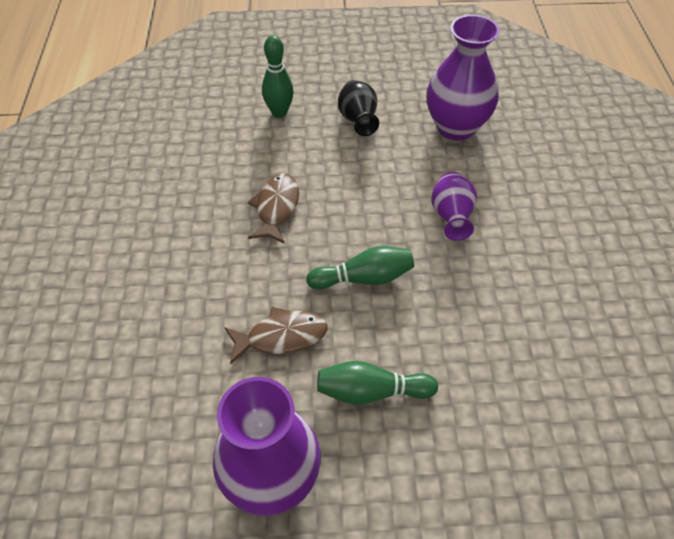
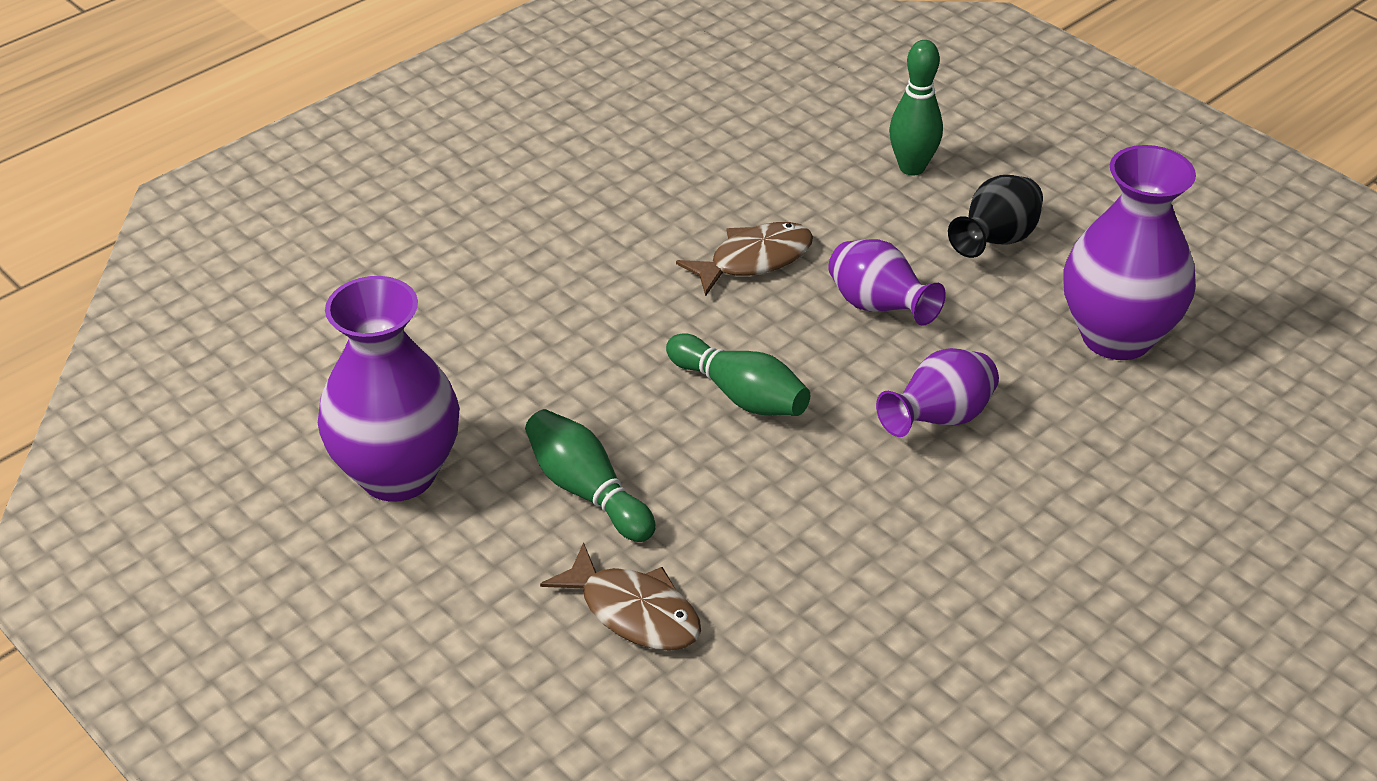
camera: 50 degrees right, 10 degrees down
brown fish [224,307,328,364] -> brown fish moved to [540,542,701,651]
none -> purple vase [828,239,946,326]

